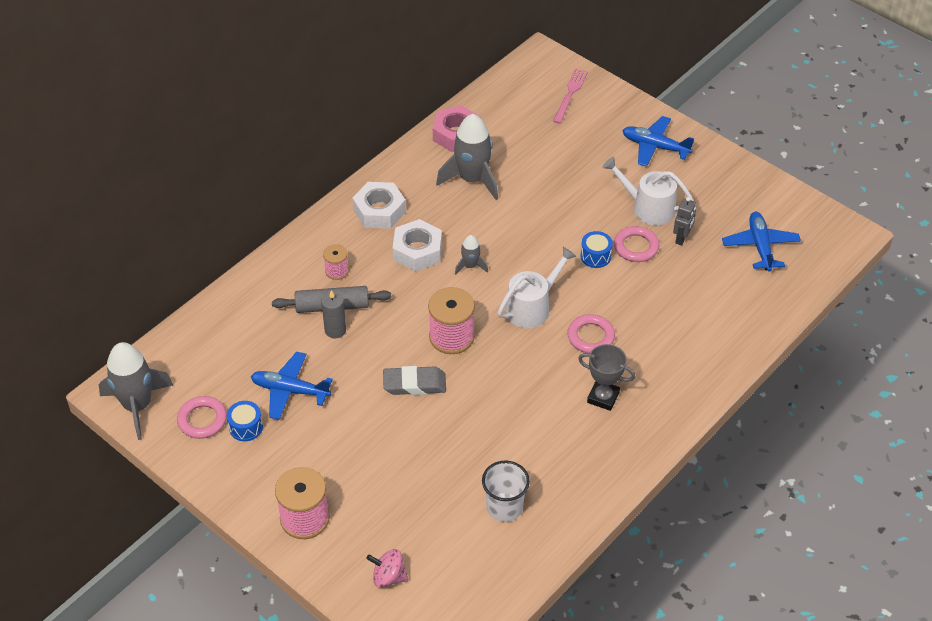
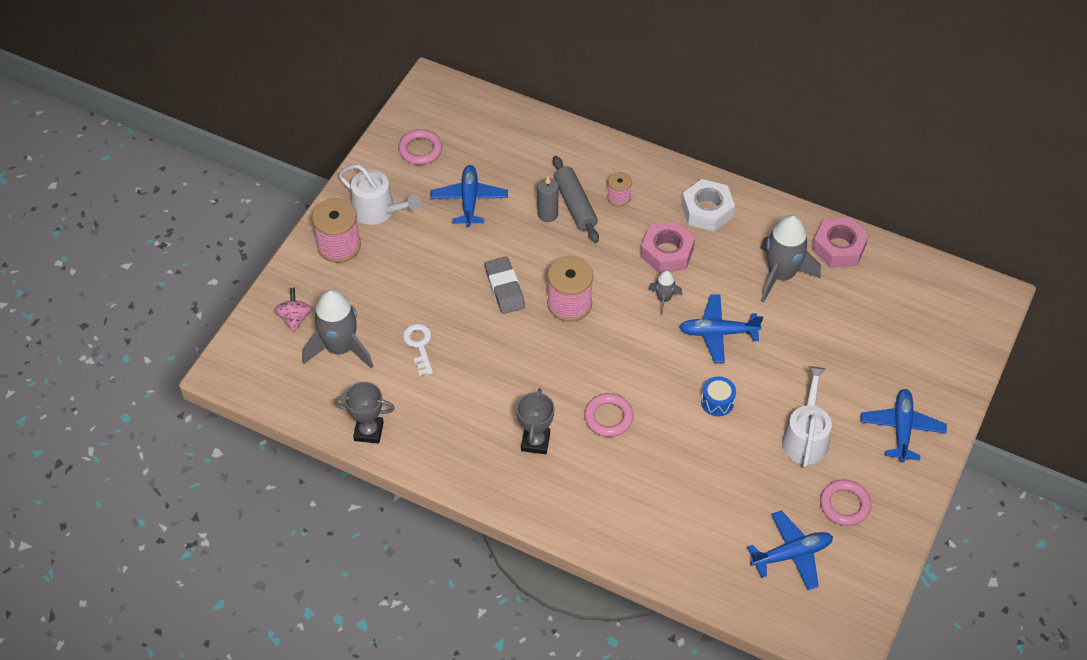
camera: 75 degrees right, 5 degrees up
grey rocket [99,342,173,440] -> grey rocket moved to [302,289,374,369]
blue drum [227,401,263,441] -> none
white nut [393,219,442,272] -> pink nut [641,221,695,274]
white cup [482,460,530,522] -> none
white watering can [498,247,576,328] -> white watering can moved to [339,164,421,225]
pink fork [553,69,588,124] -> none
pink ring [614,226,659,262] -> pink ring moved to [820,479,871,526]
grey robot [673,197,696,245] -> none
none -> grey trophy [334,382,395,444]
none -> white key [403,323,433,376]
none -> blue plane [679,295,763,363]

